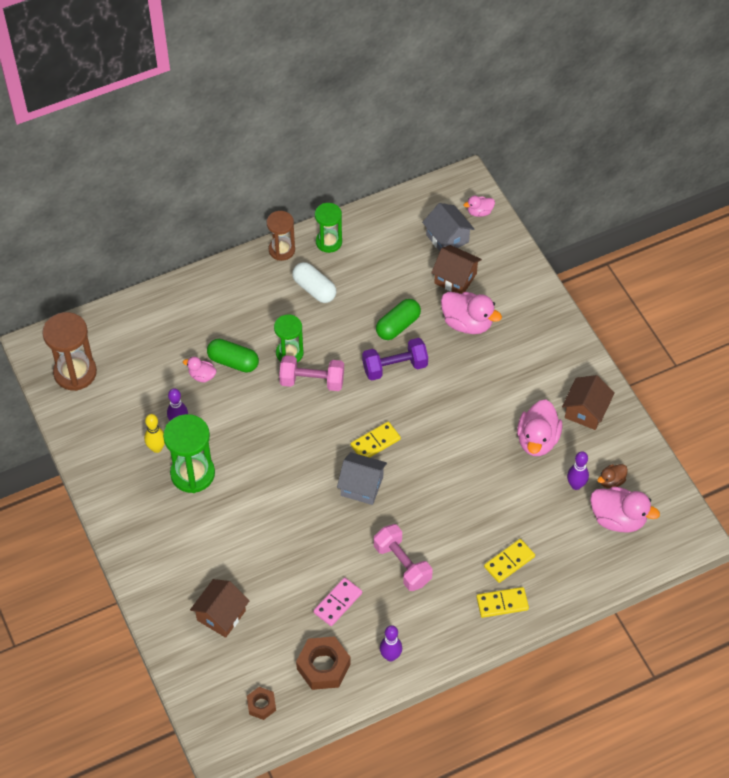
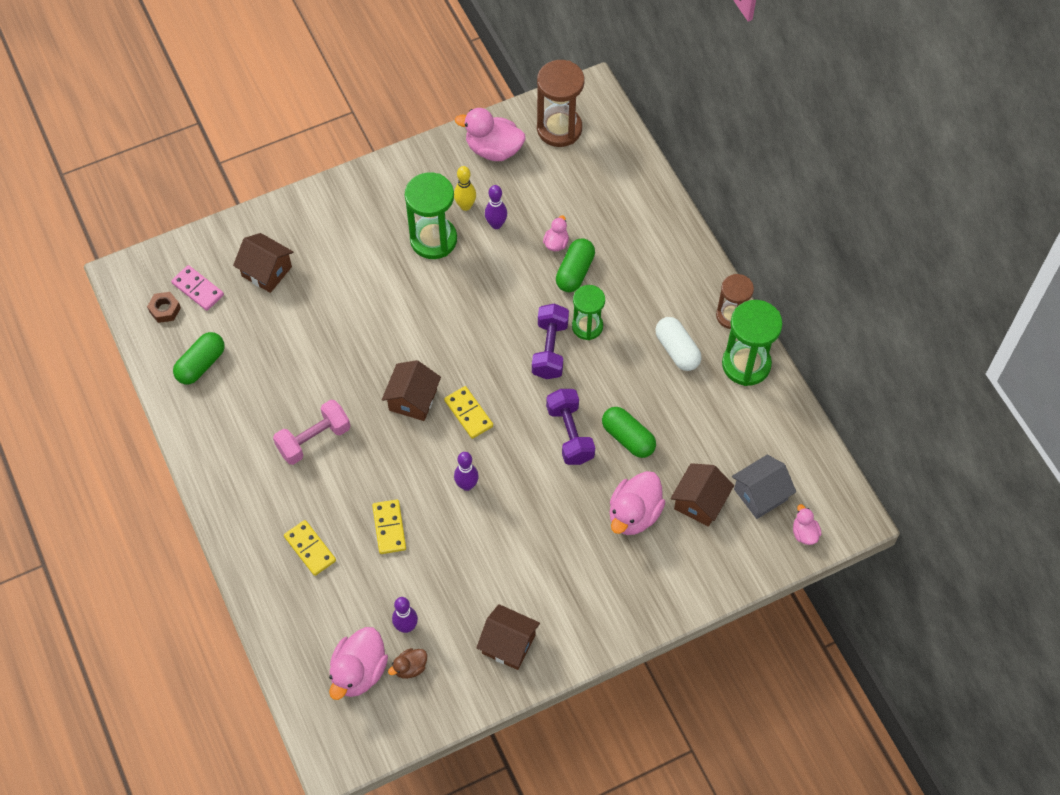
camera: 90 degrees right, 5 degrees up
pink dumbbell [279,355,344,391] -> purple dumbbell [532,304,569,379]
white capsule [292,262,336,303] -> white capsule turned 75 degrees counterclockwise [655,317,702,371]
brown nut [296,636,351,690] -> green capsule [173,332,225,384]
pink domino [313,578,362,626] -> pink domino moved to [171,265,224,311]
green hourglass [315,203,342,253] -> green hourglass [722,300,783,386], size x1.54
grey house [337,452,387,505] -> brown house [382,360,441,421]
purple bowling pin [380,625,402,661] -> purple bowling pin moved to [454,452,479,491]
yellow domino [476,587,529,618] -> yellow domino moved to [372,499,406,554]
pink duck [517,400,562,456] -> pink duck moved to [455,108,525,161]
brown duck [598,464,628,488] -> brown duck turned 90 degrees counterclockwise [388,648,427,679]

